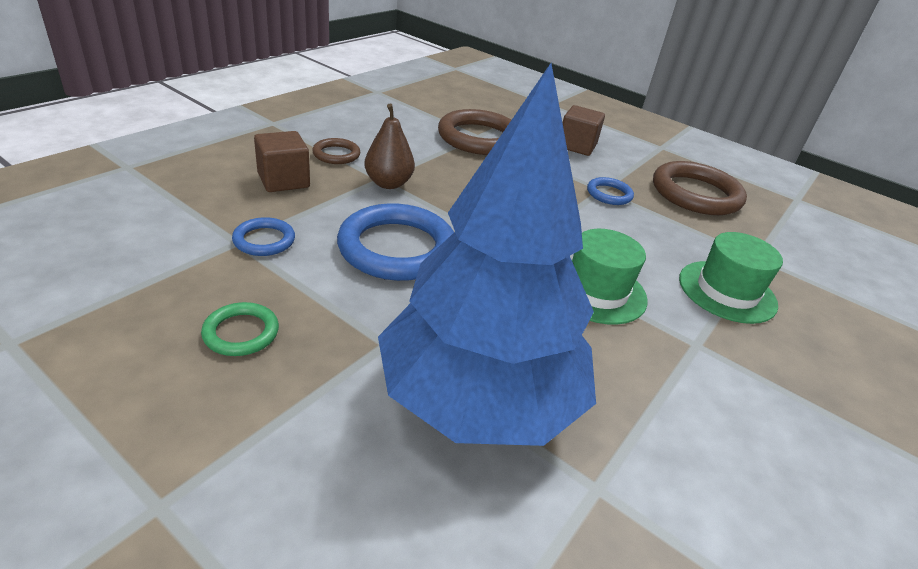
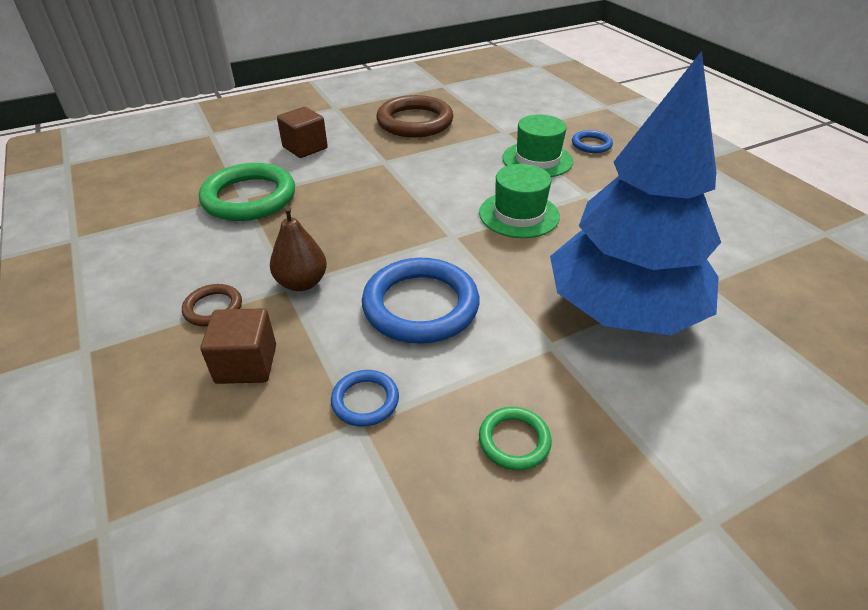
camera: 60 degrees left, 5 degrees up
brown ring [438,109,511,155] -> green ring [199,163,295,221]
blue ring [587,177,634,205] -> blue ring moved to [572,130,613,153]

